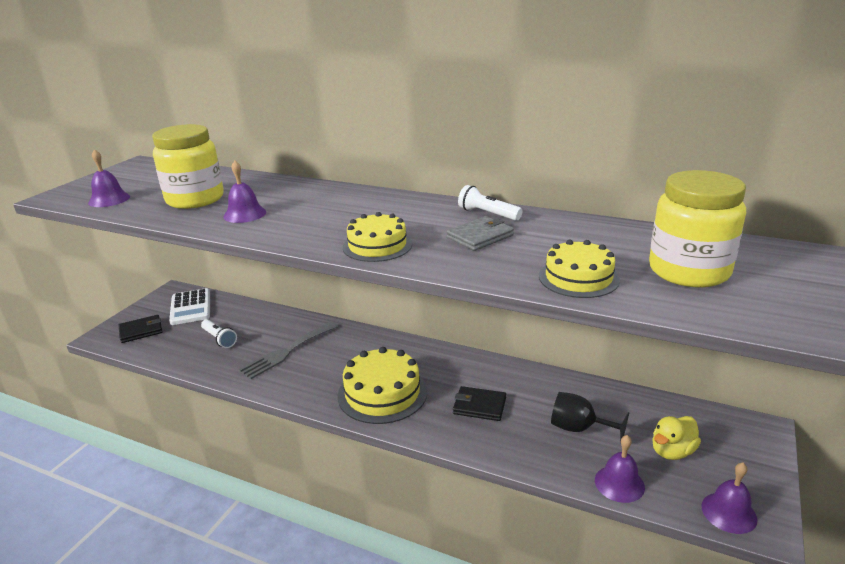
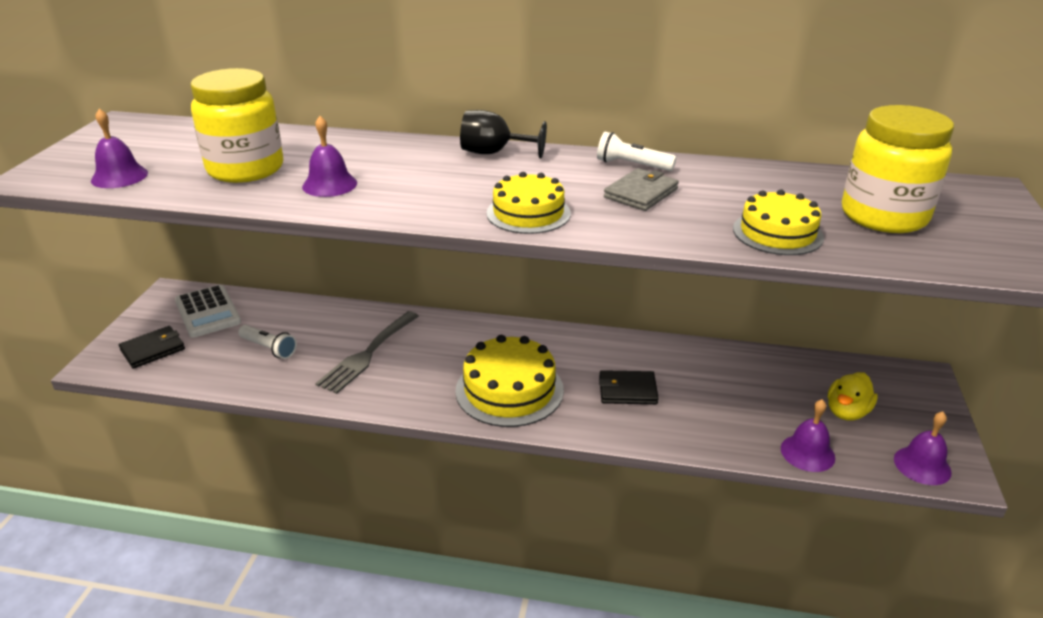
camera: 15 degrees left, 5 degrees up
black goblet [551,392,629,444] -> black goblet moved to [460,110,547,158]

